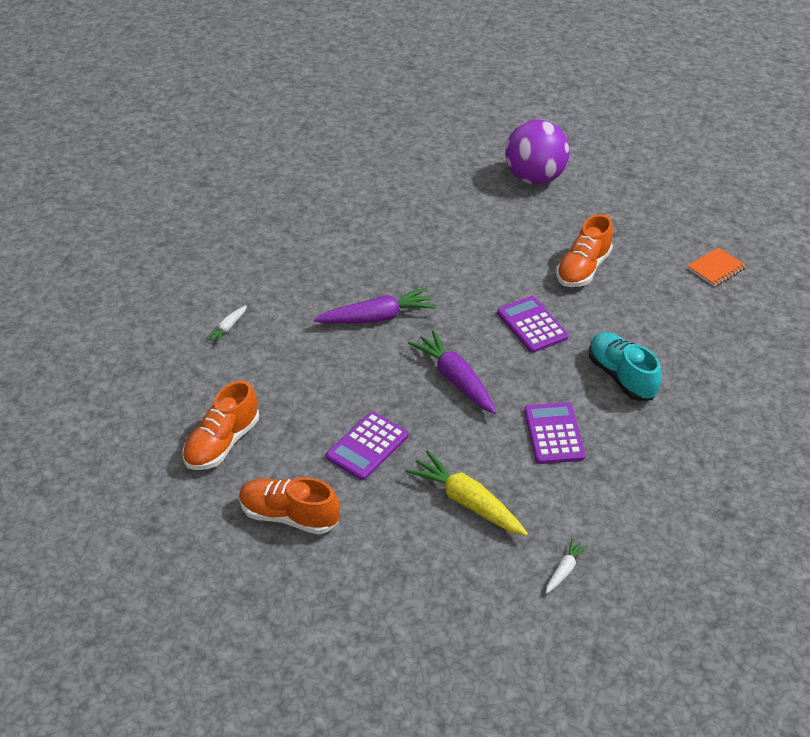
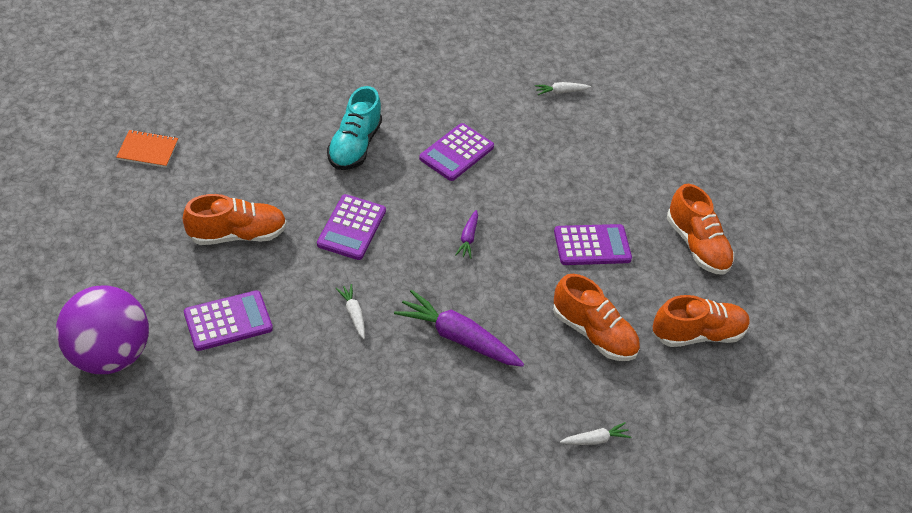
camera: 140 degrees left, 5 degrees up
yellow carrot [406,450,528,536] -> none
purple carrot [408,330,497,414] -> purple carrot [455,210,478,259], size x0.49
none -> purple calculator [184,290,273,351]
none -> white carrot [336,284,365,339]
none -> orange shoe [553,274,640,361]

